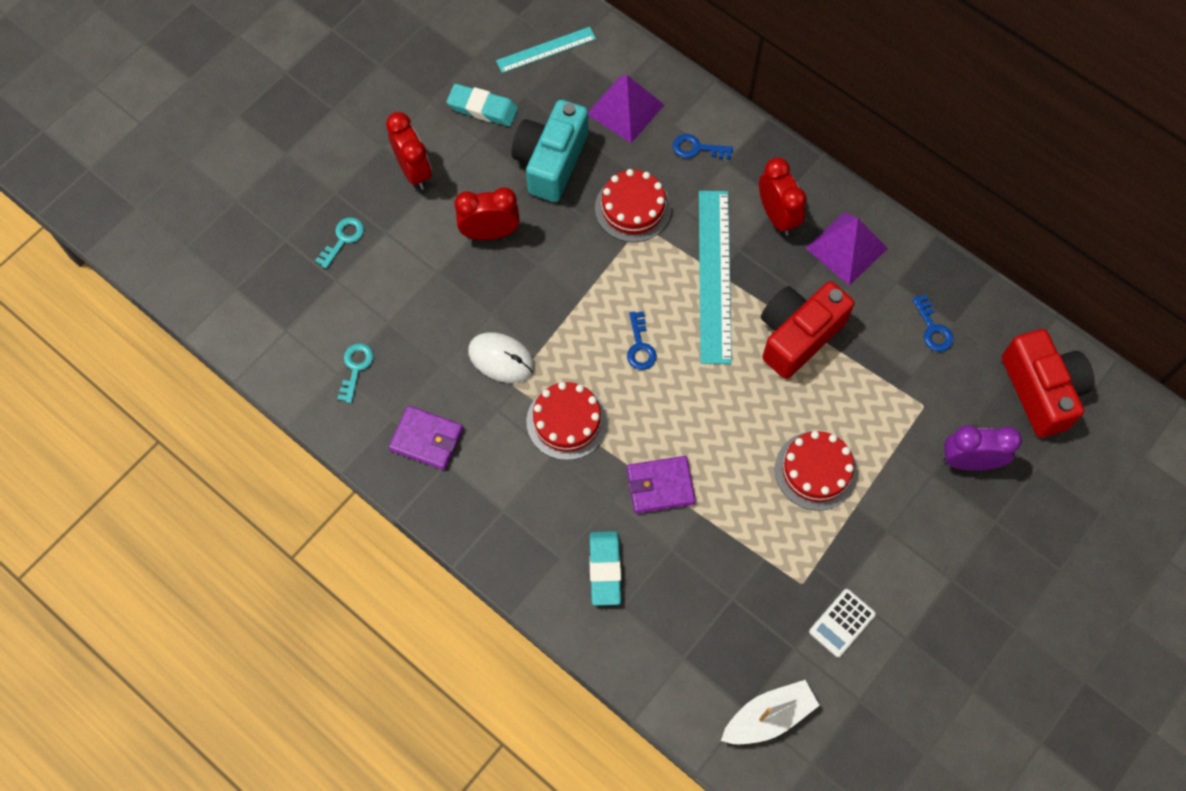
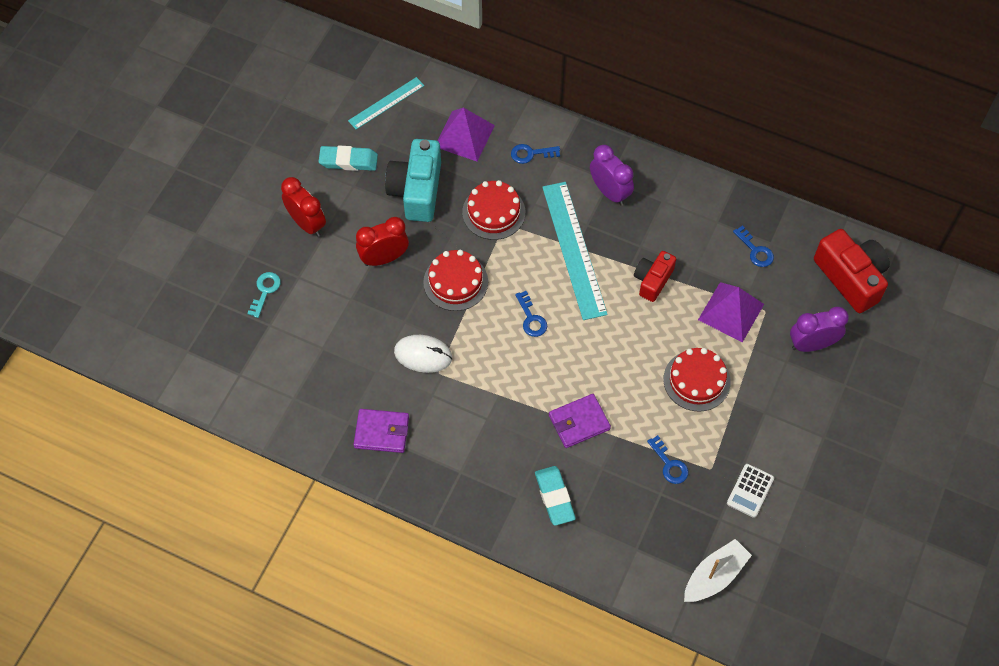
camera: 15 degrees left, 5 degrees down
turquoise key [338,343,374,403] -> none
red cake [527,382,608,460] -> red cake moved to [423,250,488,311]
red clock [759,157,807,236] -> purple clock [590,145,634,206]
red camera [761,281,854,379] -> red camera [634,251,676,302], size x0.61
purple pyramid [806,212,888,285] -> purple pyramid moved to [698,282,764,342]
none -> blue key [647,435,688,484]

